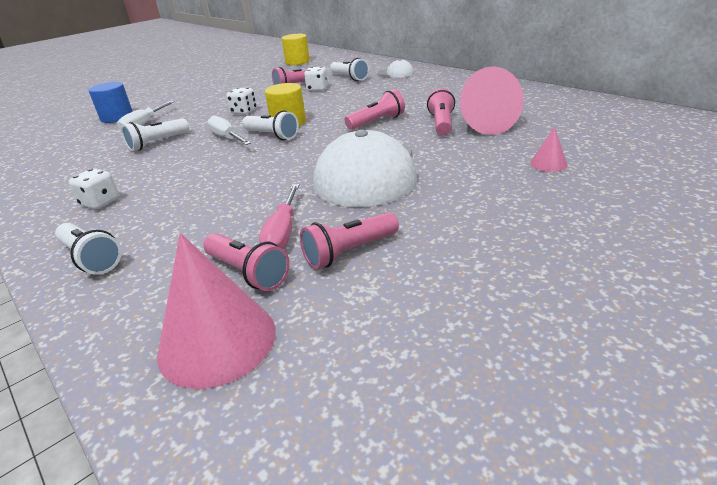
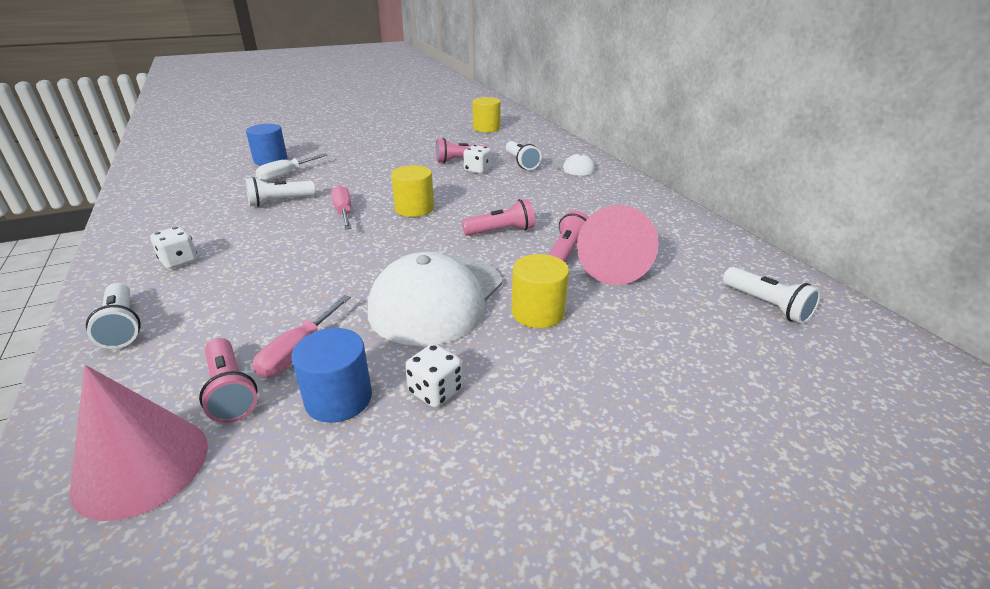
camera: 15 degrees right, 0 degrees up
white screwdriver [207,115,251,145] -> pink screwdriver [331,185,351,230]
white dice [226,87,257,114] -> white dice moved to [405,344,462,408]
white flashlight [242,110,299,140] -> white flashlight moved to [723,267,821,324]
pink flashlight [300,212,399,269] -> blue cylinder [292,328,372,423]
pink cone [530,127,568,172] -> none
none -> yellow cylinder [511,254,569,328]

